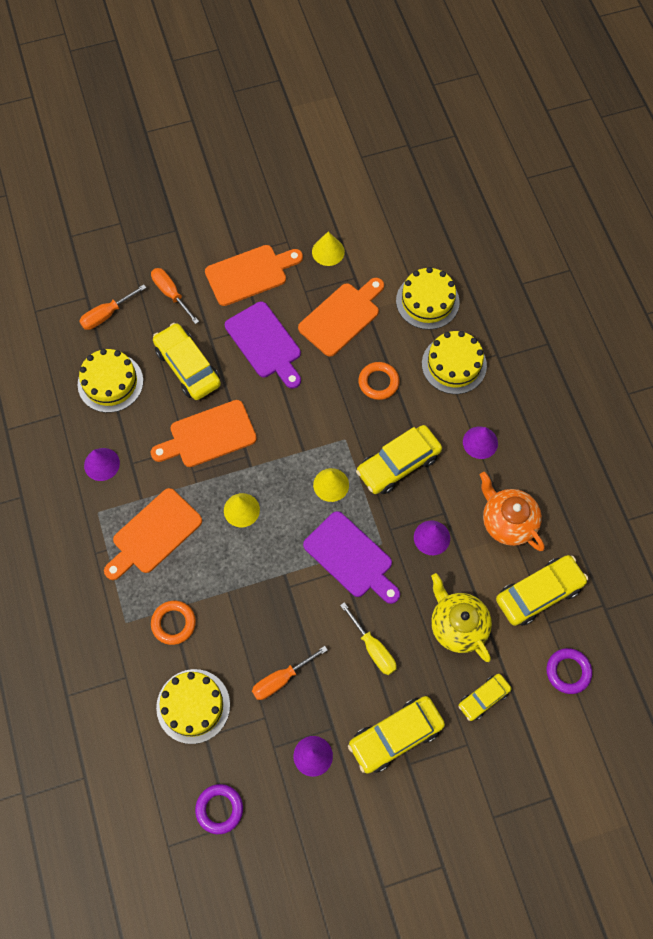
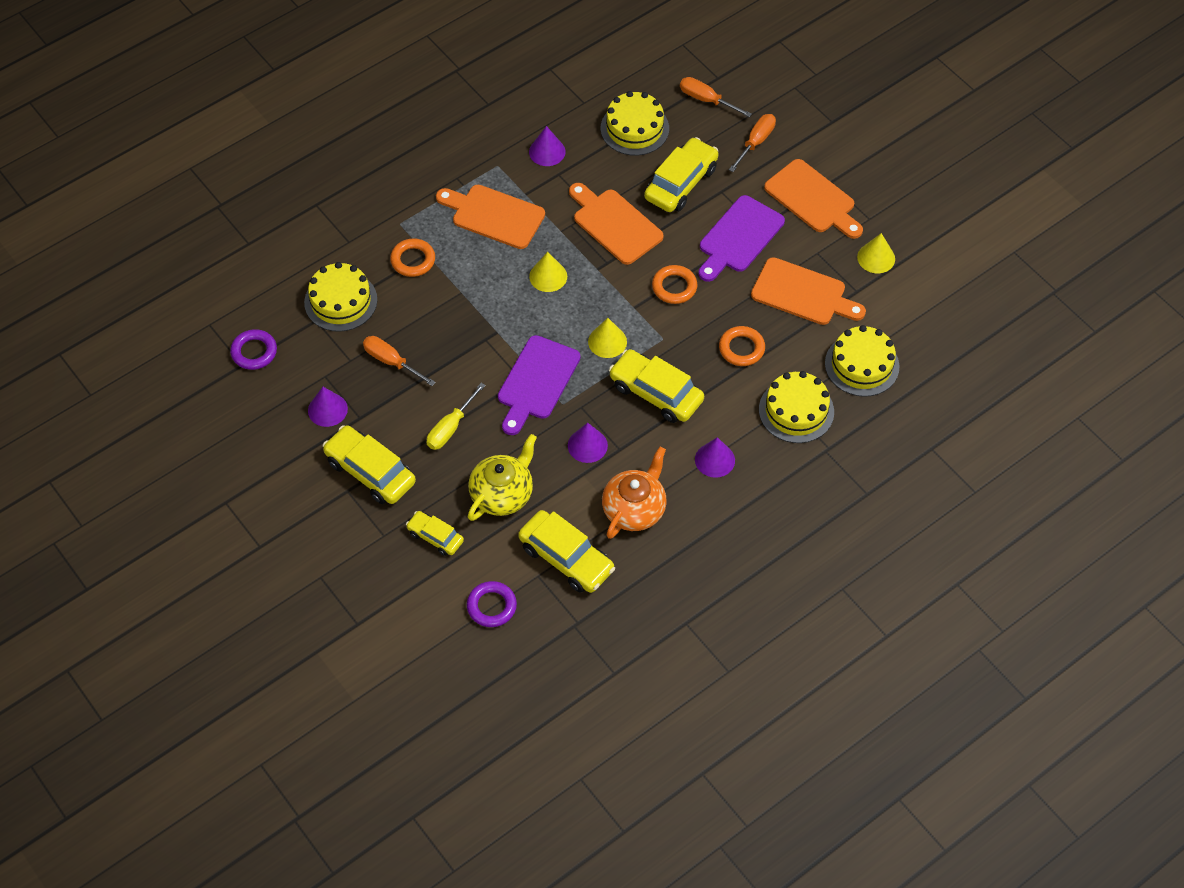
camera: 70 degrees right, 10 degrees down
none -> orange ring [652,265,697,304]

